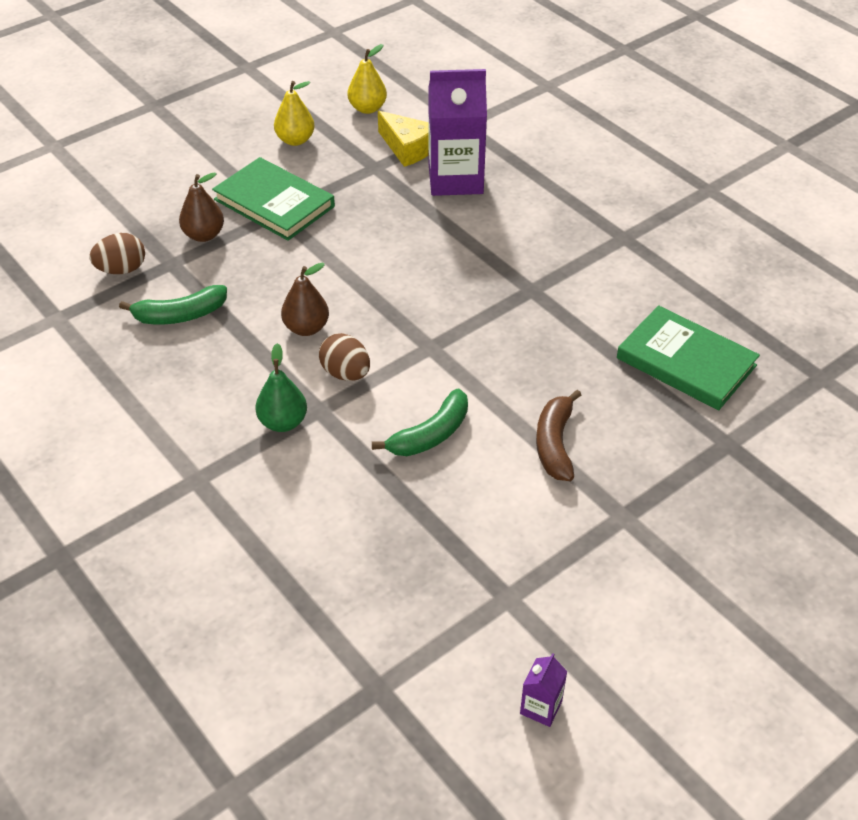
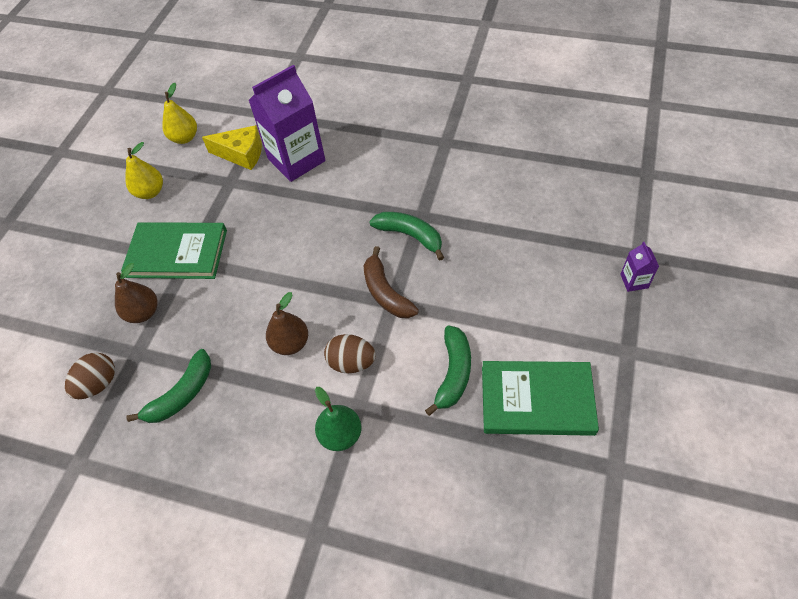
camera: 30 degrees left, 10 degrees up
purple carton [520,653,567,727] -> purple carton moved to [620,242,659,292]
brown banana [536,390,582,481] -> brown banana moved to [364,246,419,318]
green book [617,305,760,410] -> green book moved to [482,361,599,436]
none -> green banana [369,212,444,261]

